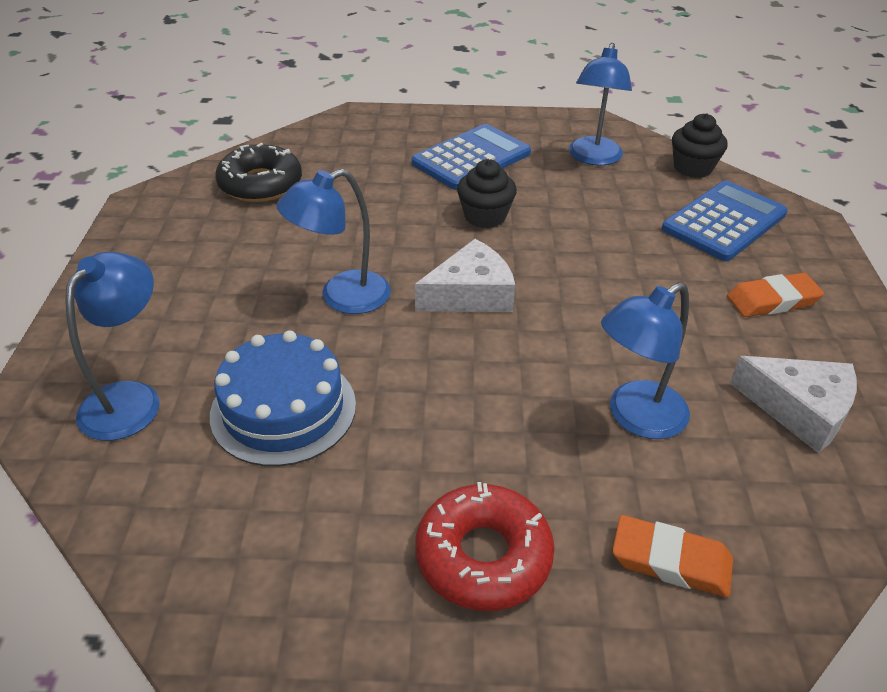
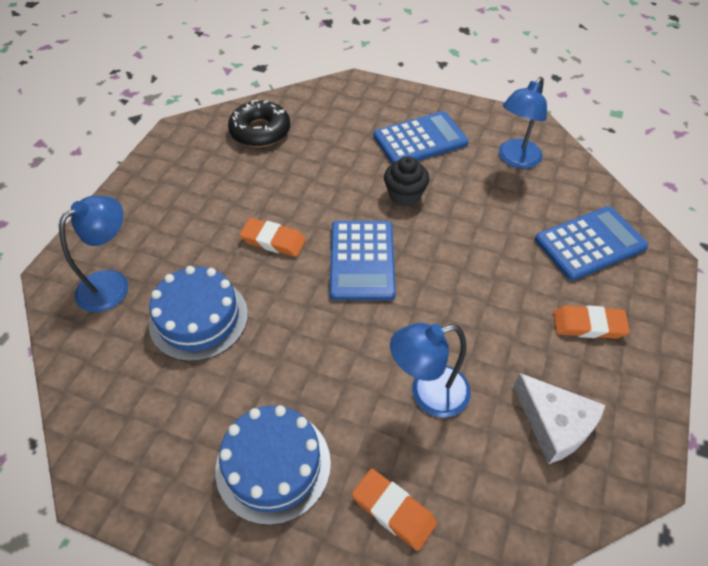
camera: 20 degrees right, 10 degrees up
blue lamp [277,169,391,314] -> orange eraser [239,218,306,257]
white cheese [415,239,515,312] -> blue calculator [330,221,396,300]
red donut [415,482,555,611] -> blue cake [215,405,331,525]
black cupcake [672,114,728,178] -> none

